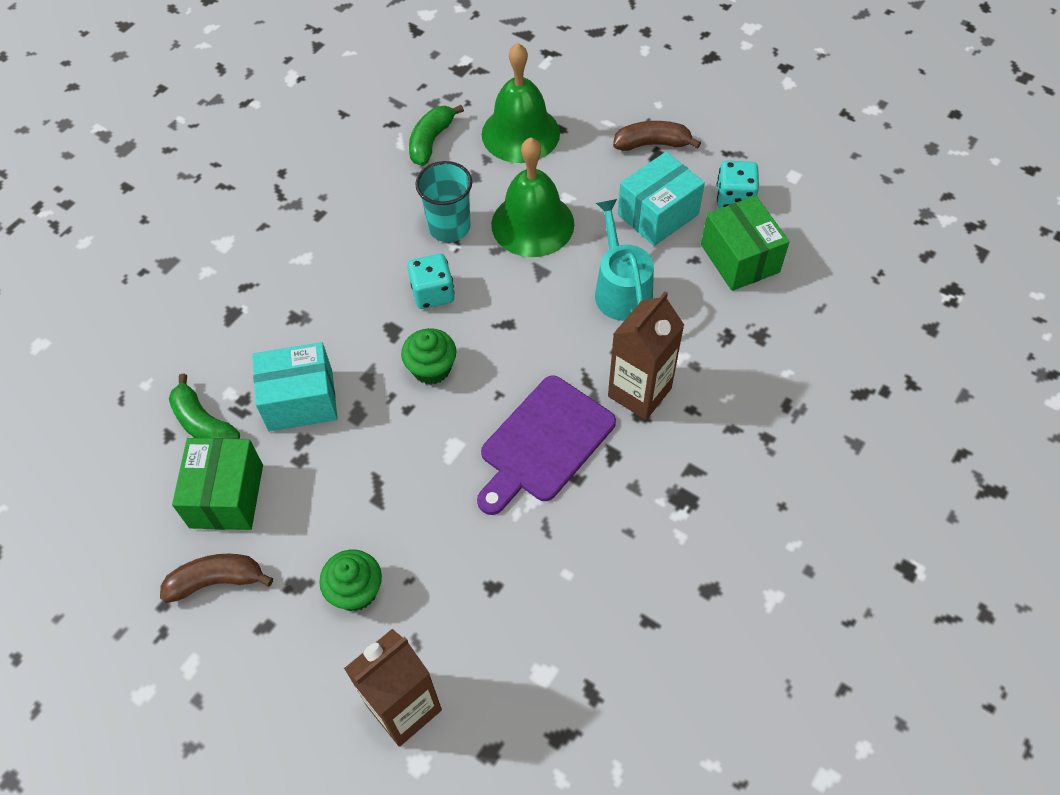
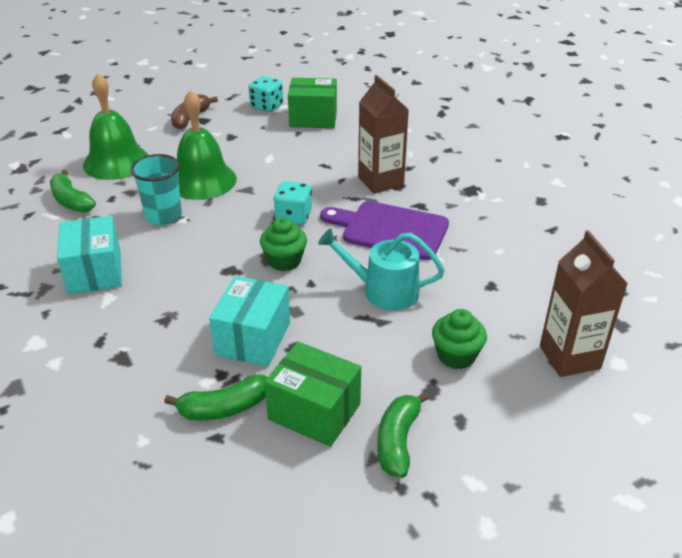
camera: 65 degrees left, 20 degrees down
brown banana [160,554,273,603] -> green banana [377,391,430,478]
turquoise dice [407,254,455,309] -> turquoise dice moved to [274,181,312,225]
purple cutting board [477,375,616,515] -> purple cutting board turned 135 degrees clockwise [320,201,449,260]
turquoise watering can [595,199,654,321] -> turquoise watering can moved to [318,228,445,310]
turquoise box [618,152,705,246] -> turquoise box moved to [57,216,122,295]

